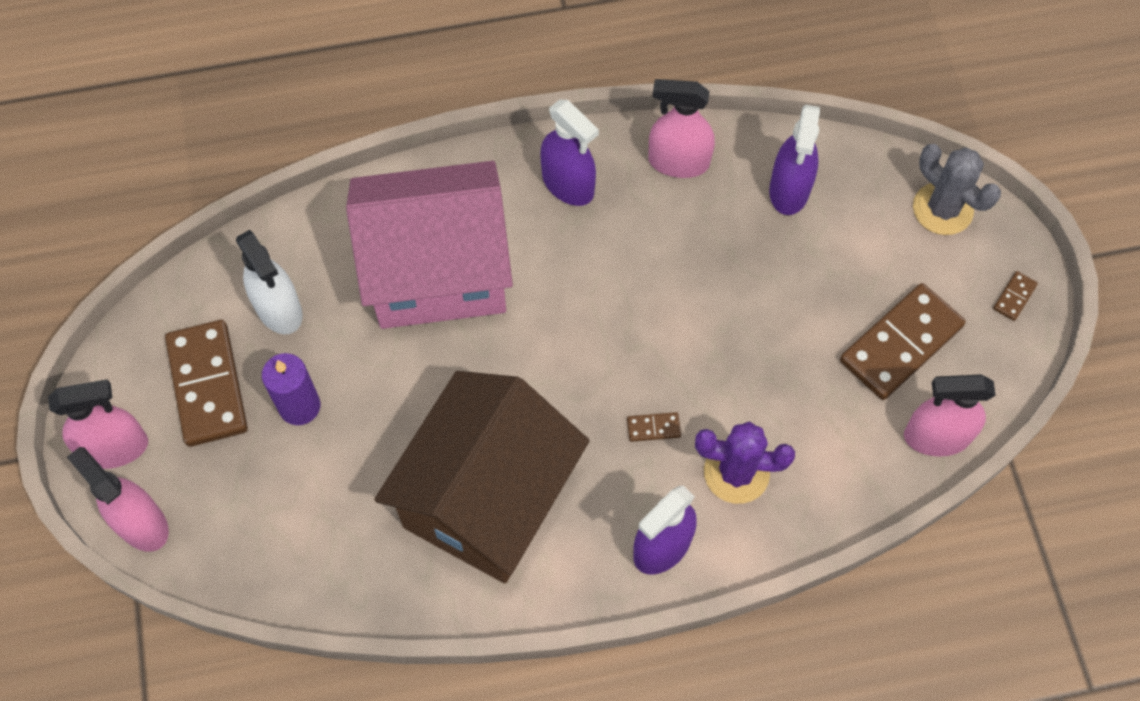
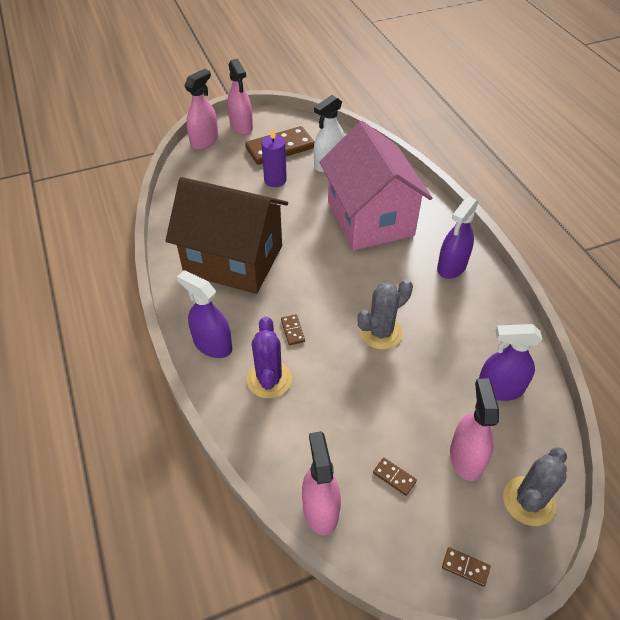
camera: 80 degrees right, 15 degrees down
pink spray bottle [648,79,715,178] -> pink spray bottle moved to [450,379,499,481]
brown domino [840,283,966,400] -> brown domino [373,458,417,496], size x0.41
none -> grey cactus [358,279,413,349]

